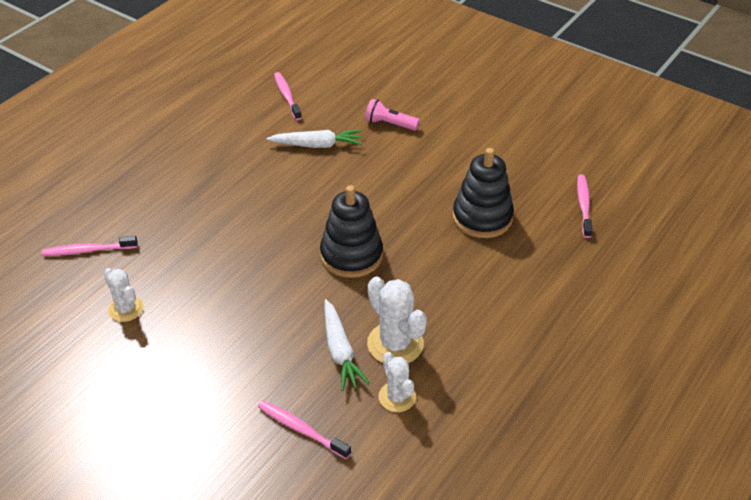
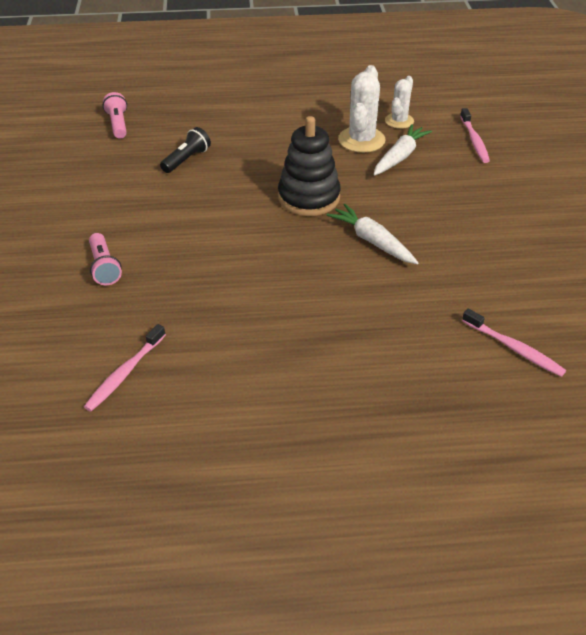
camera: 130 degrees left, 0 degrees up
white cactus [104,268,144,322] -> none
white carrot [266,130,362,148] -> white carrot moved to [327,204,419,264]
black stacking toy [453,148,514,238] -> black flashlight [160,127,211,173]
pink toothbrush [577,175,593,238] -> pink flashlight [103,92,127,139]

